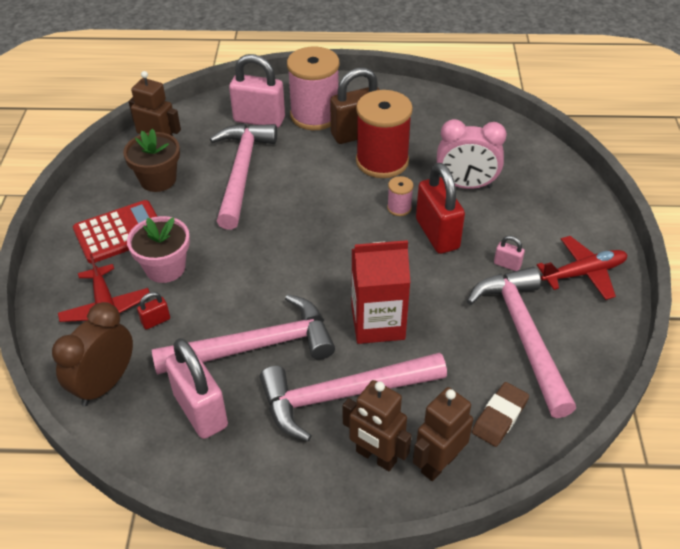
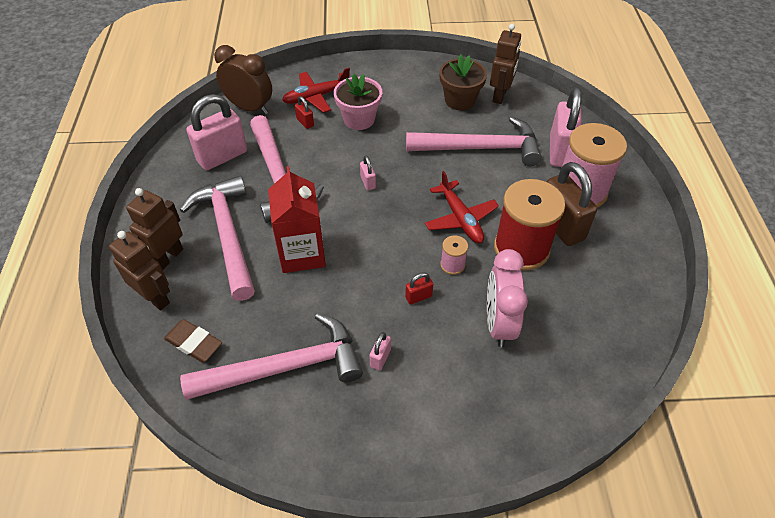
camera: 85 degrees right, 5 degrees up
red calculator [73,200,158,263] -> none
red padlock [416,163,465,254] -> red padlock [405,272,433,305], size x0.44
red plane [537,236,627,300] -> red plane moved to [425,171,499,243]
none -> pink padlock [360,155,376,190]

